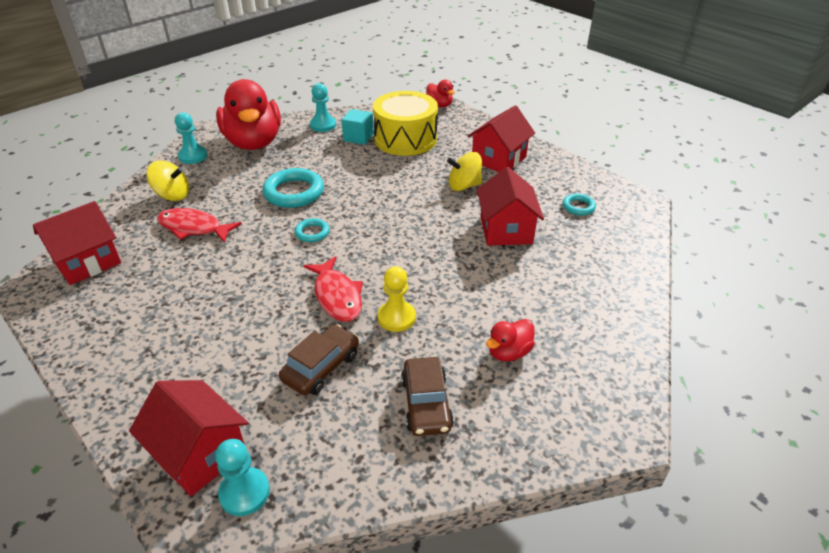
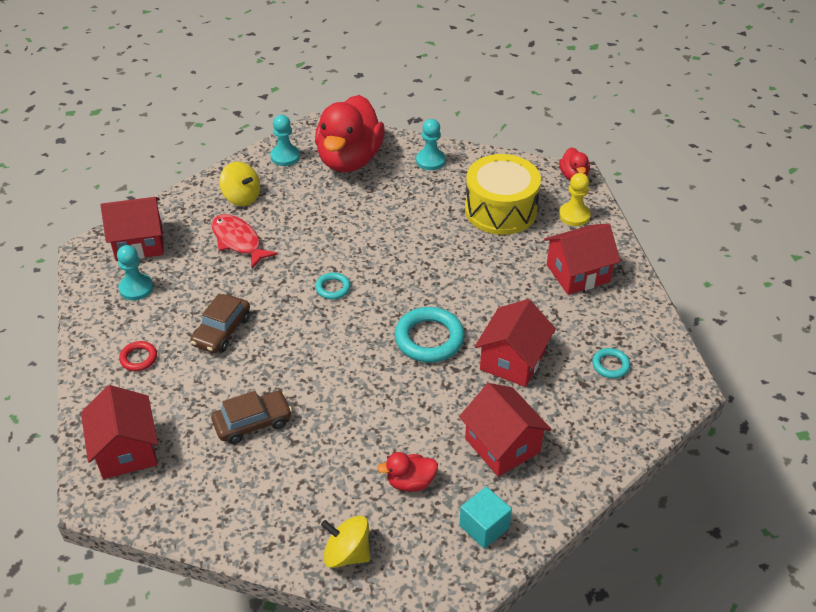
camera: 30 degrees right, 5 degrees up
turquoise pawn [215,439,270,516] -> turquoise pawn moved to [117,245,153,301]
turquoise ring [262,168,324,208] -> turquoise ring moved to [394,307,464,363]
red fish [303,256,363,322] -> none
turquoise cube [342,109,374,145] -> turquoise cube moved to [459,486,512,549]
yellow pawn [377,266,416,332] -> yellow pawn moved to [559,173,591,226]
brown car [401,357,454,436] -> brown car moved to [190,294,250,353]
yellow spinning top [447,152,482,191] -> yellow spinning top moved to [321,515,370,568]
none -> red ring [119,341,157,371]
none -> red house [459,383,552,477]

